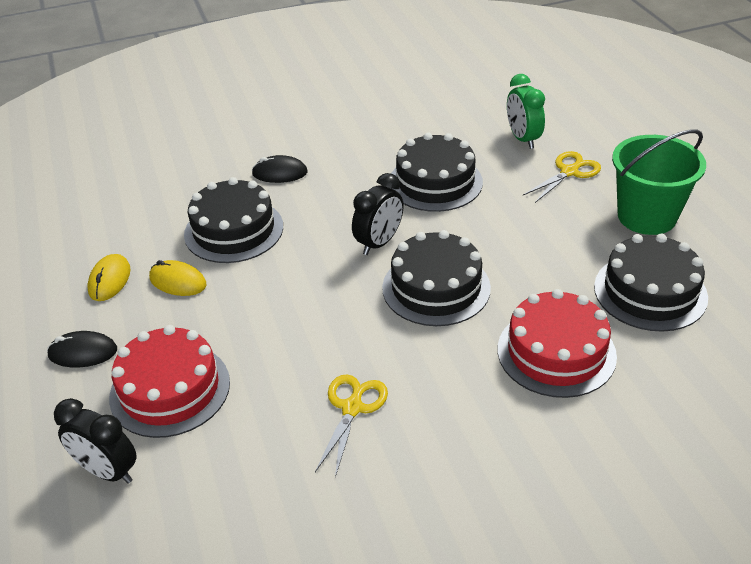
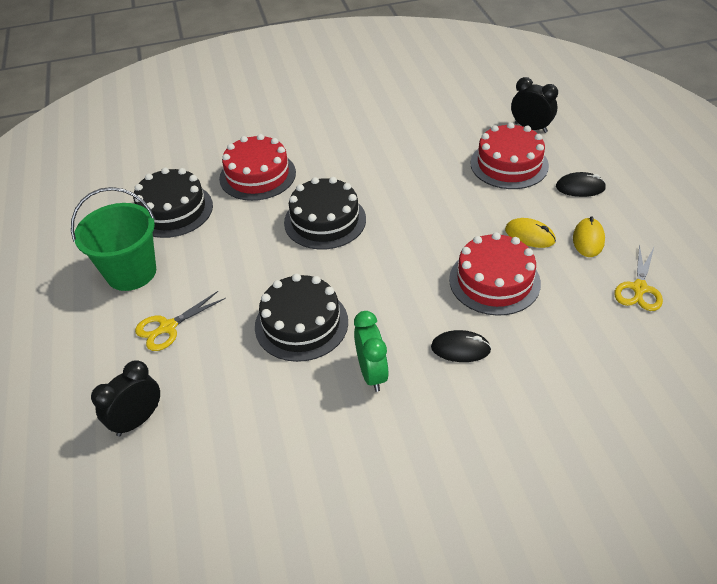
camera: 175 degrees left, 5 degrees up
black cake [184,177,283,263] -> red cake [449,232,541,316]
yellow scissors [315,374,388,478] -> yellow scissors moved to [614,244,663,311]
black clock [352,173,404,255] -> black clock moved to [91,360,160,437]
green clock [507,74,545,149] -> green clock moved to [354,311,389,392]

